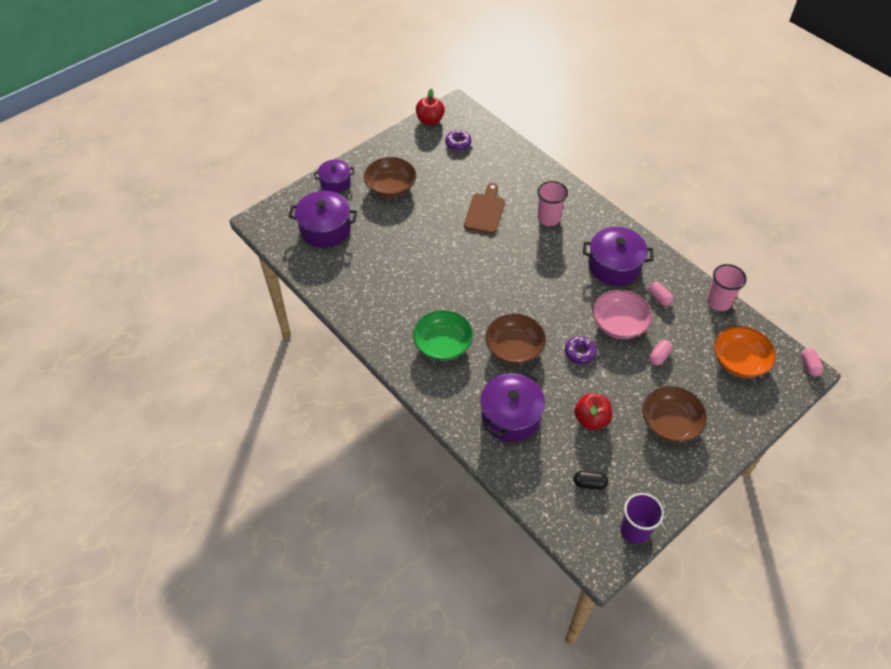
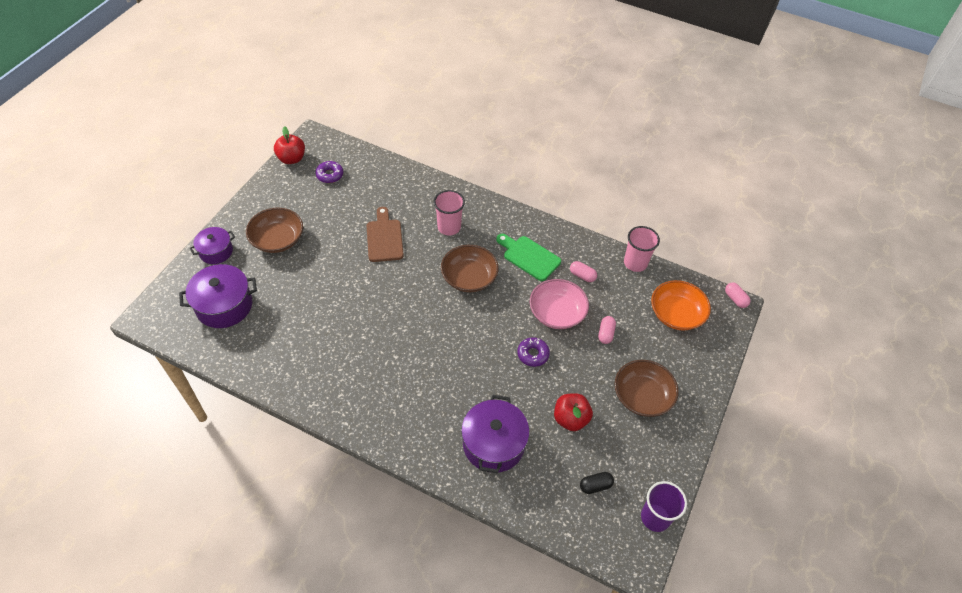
camera: 25 degrees left, 0 degrees up
green bowl [413,310,473,361] -> none
brown bowl [486,313,546,364] -> brown bowl moved to [441,245,499,292]
purple pot [583,227,653,286] -> green cutting board [496,234,561,281]

